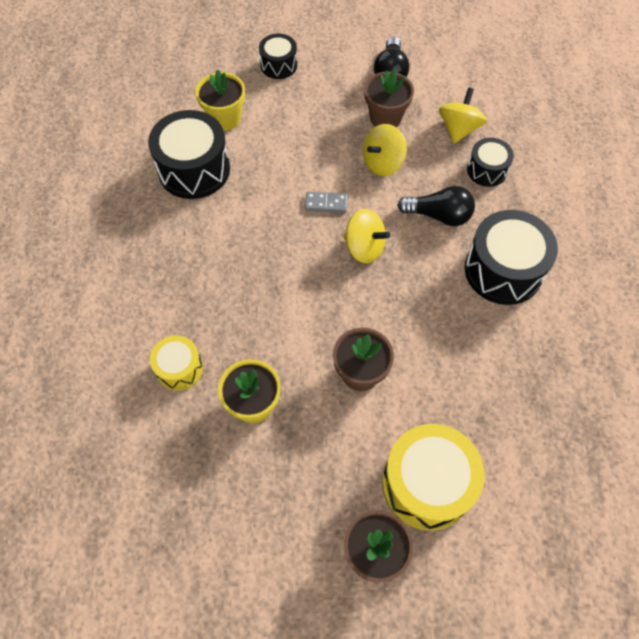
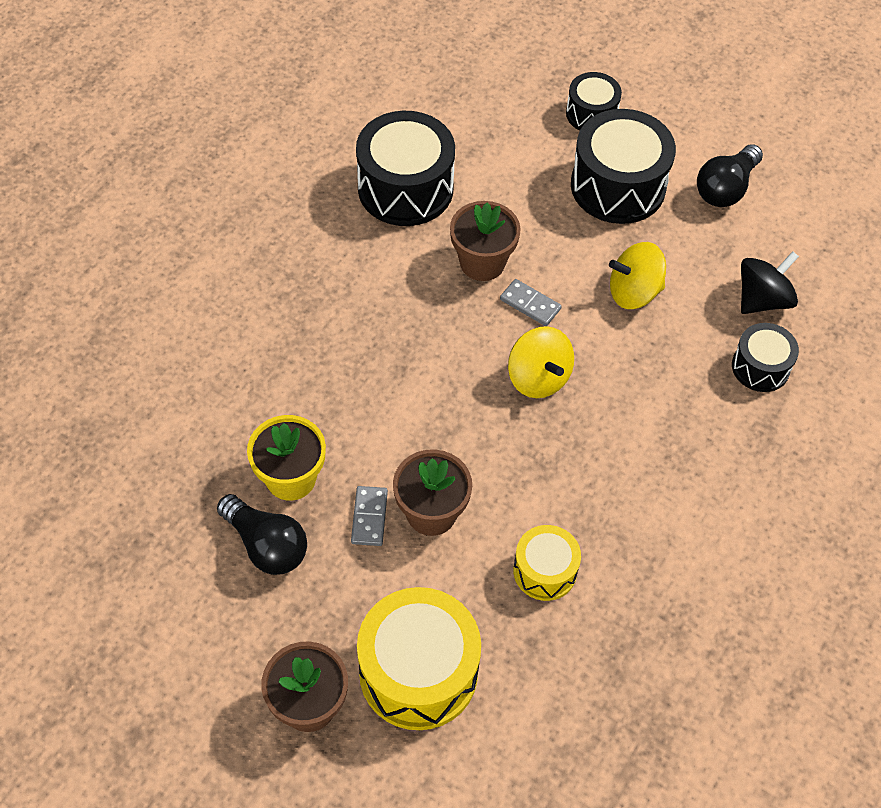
camera: 30 degrees right, 5 degrees down
yellow drum [150,335,203,391] -> yellow drum moved to [513,525,581,601]
yellow flower pot [195,70,245,131] -> none
brown flower pot [364,69,414,127] -> brown flower pot moved to [450,201,521,281]
black light bulb [397,186,475,226] -> black light bulb moved to [217,494,307,575]
yellow spinning top [439,87,487,144] -> black spinning top [741,251,799,314]
black drum [465,210,558,305] -> black drum moved to [571,109,676,224]
none -> grey domino [351,486,388,546]

